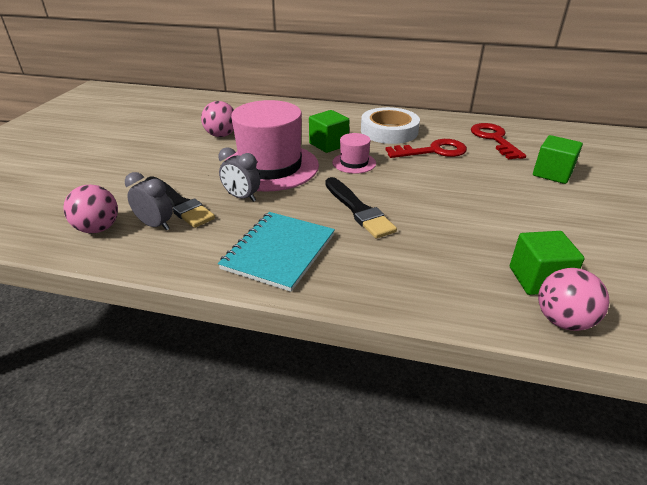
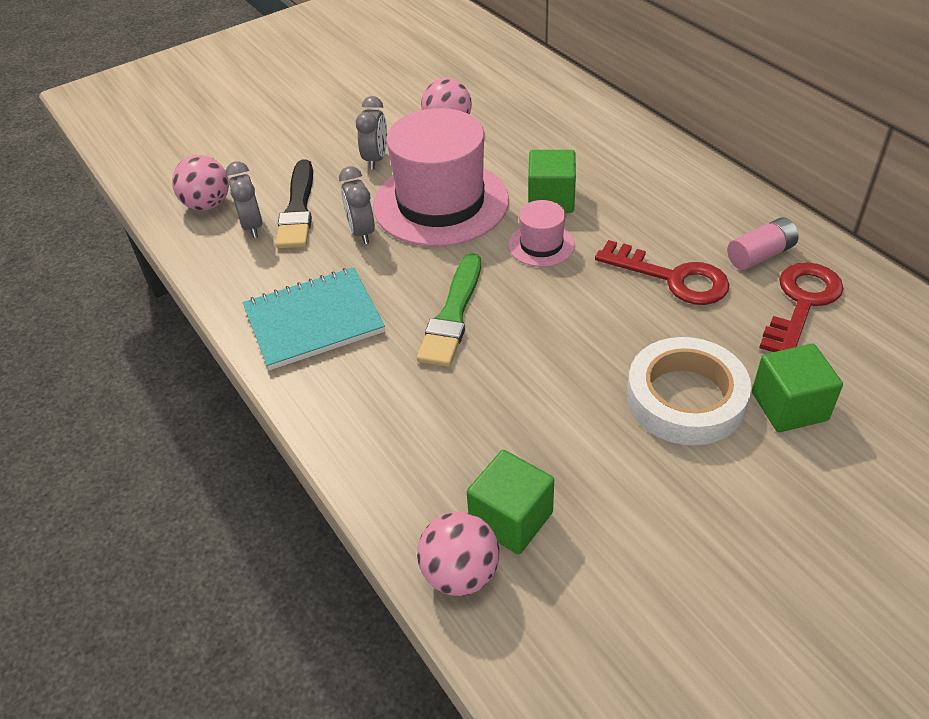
camera: 45 degrees right, 10 degrees up
black brush [325,177,397,238] -> green brush [417,253,481,367]
white tape [361,107,420,144] -> white tape moved to [627,337,751,445]
none -> grey clock [356,96,387,170]
none -> pink battery [727,217,799,270]

